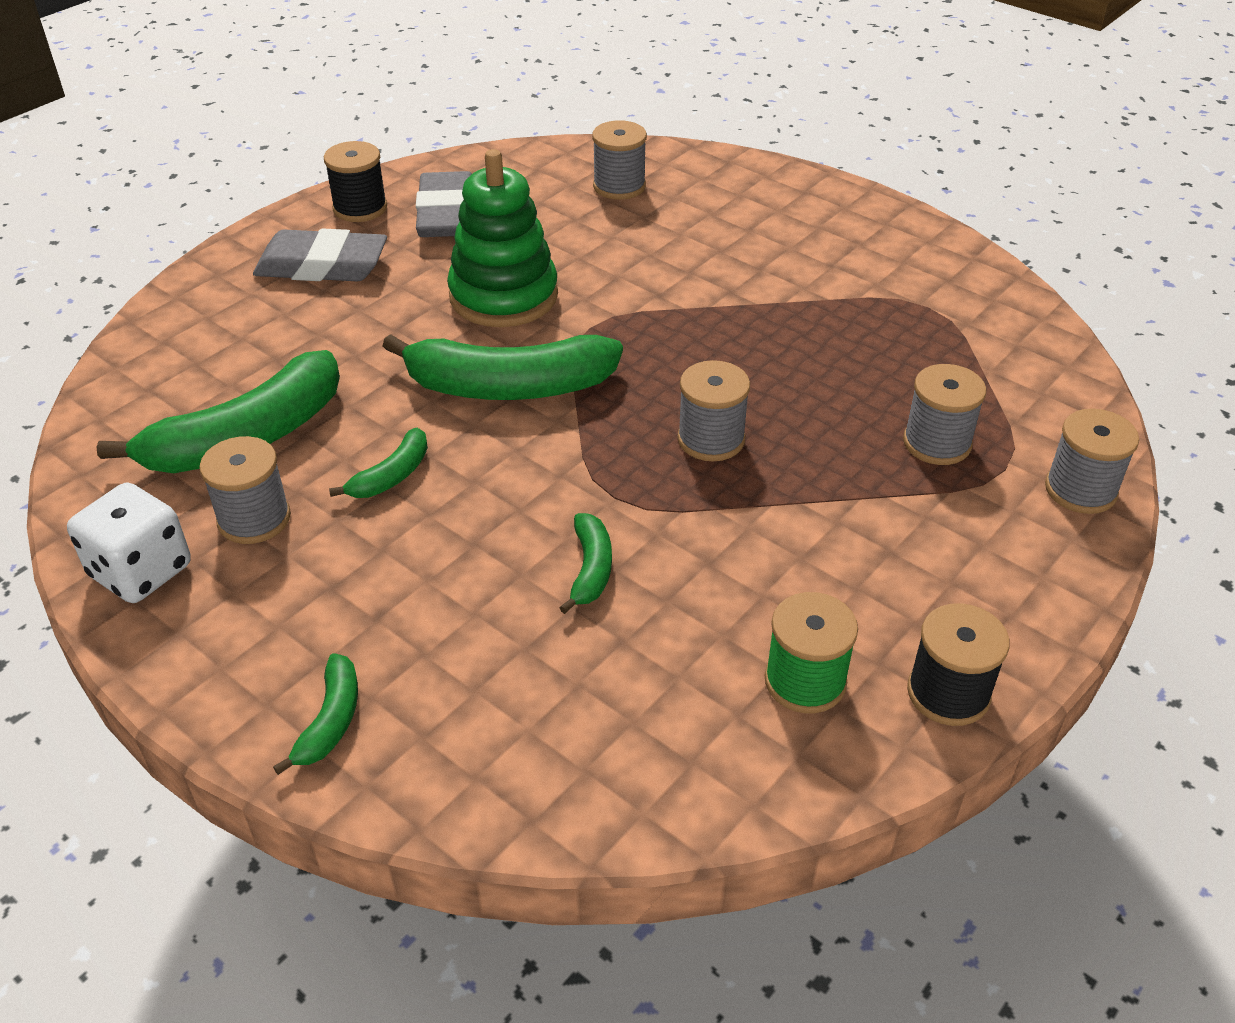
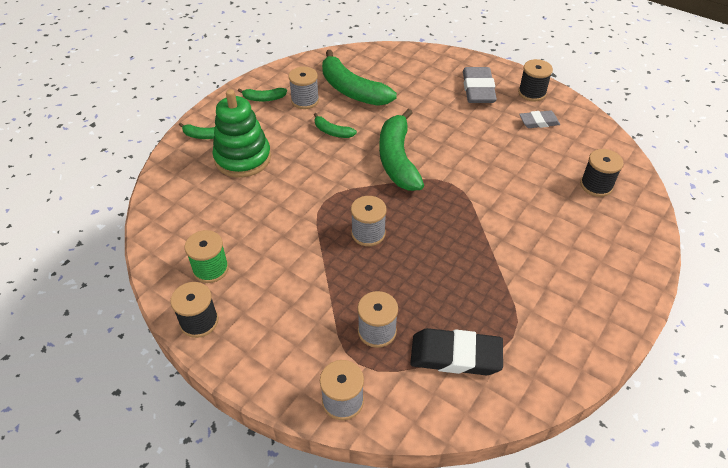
camera: 85 degrees right, 5 degrees up
white dice [67,483,191,603] -> none
grey eraser [416,171,472,237] -> grey eraser [519,110,560,128], size x0.60
green stacking toy [447,149,558,327] -> green stacking toy moved to [212,89,271,178]
green banana [559,513,612,614] -> green banana moved to [238,88,287,101]
grey spool [592,120,647,200] -> black spool [580,149,623,197]
none -> black eraser [410,328,503,375]

